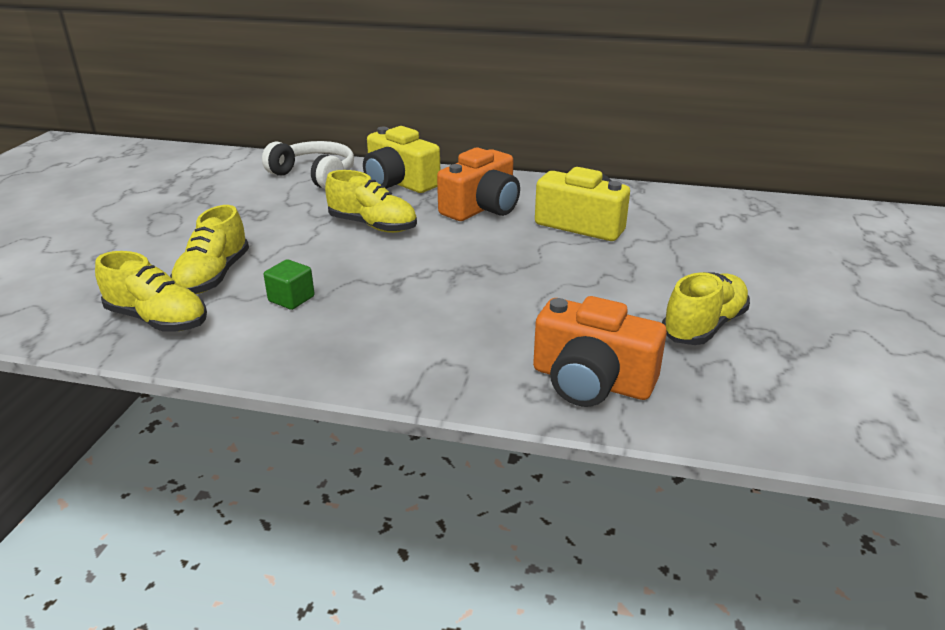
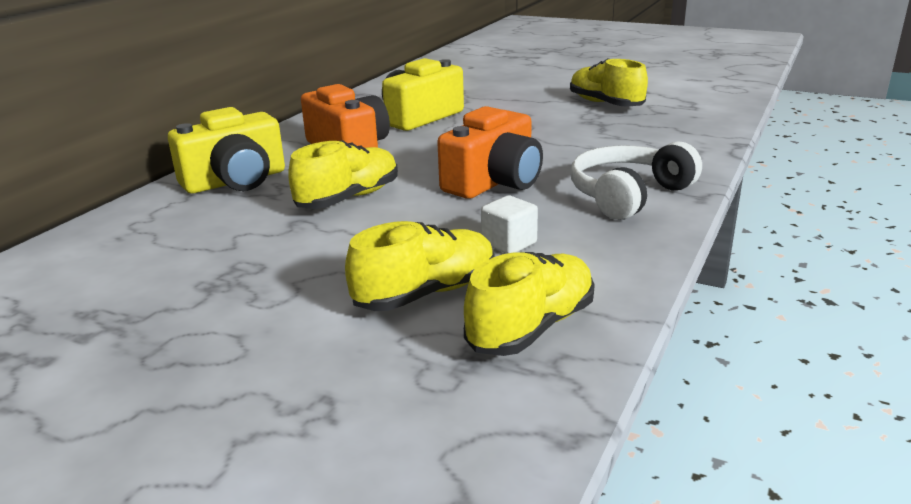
camera: 75 degrees left, 5 degrees down
yellow shoe [170,205,249,294] -> yellow shoe turned 60 degrees counterclockwise [345,221,494,311]
white headphones [262,141,354,189] -> white headphones moved to [571,141,702,220]
green cube [264,259,315,310] -> white cube [481,195,538,254]
orange camera [533,296,667,407] -> orange camera moved to [437,106,543,199]

